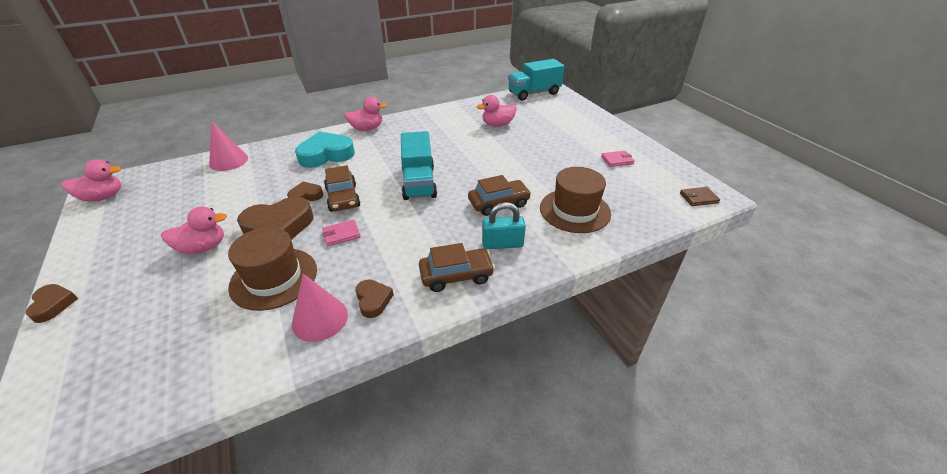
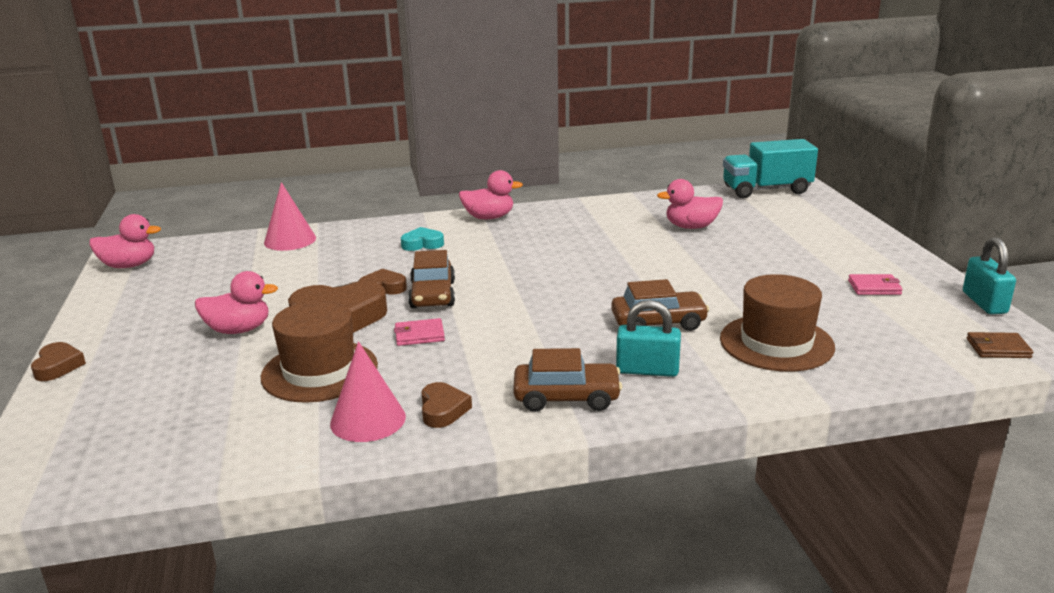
camera: 15 degrees right, 15 degrees down
turquoise heart [295,132,355,168] -> turquoise heart [401,227,444,251], size x0.53
turquoise truck [401,131,437,200] -> none
none -> turquoise padlock [963,237,1016,314]

